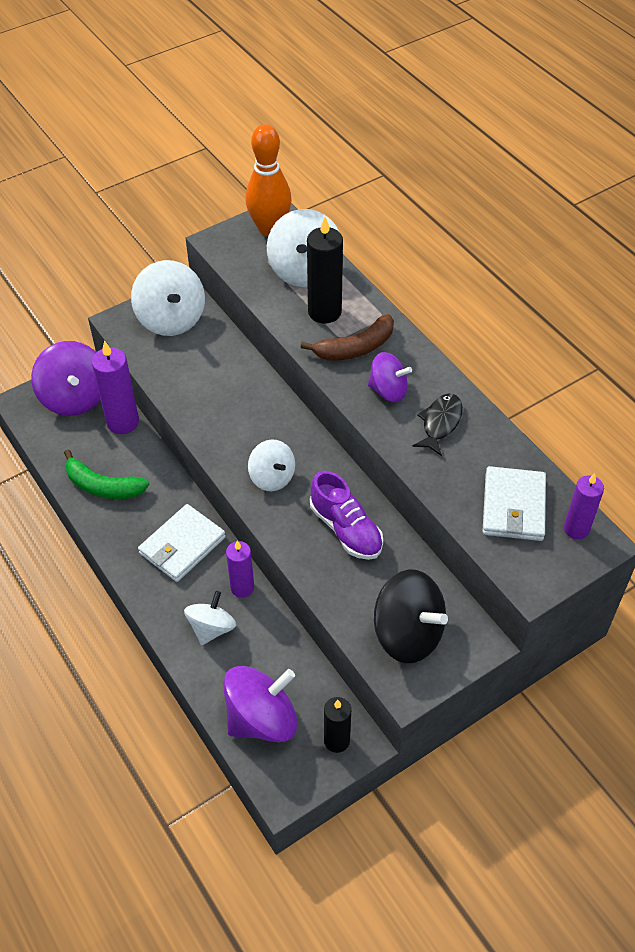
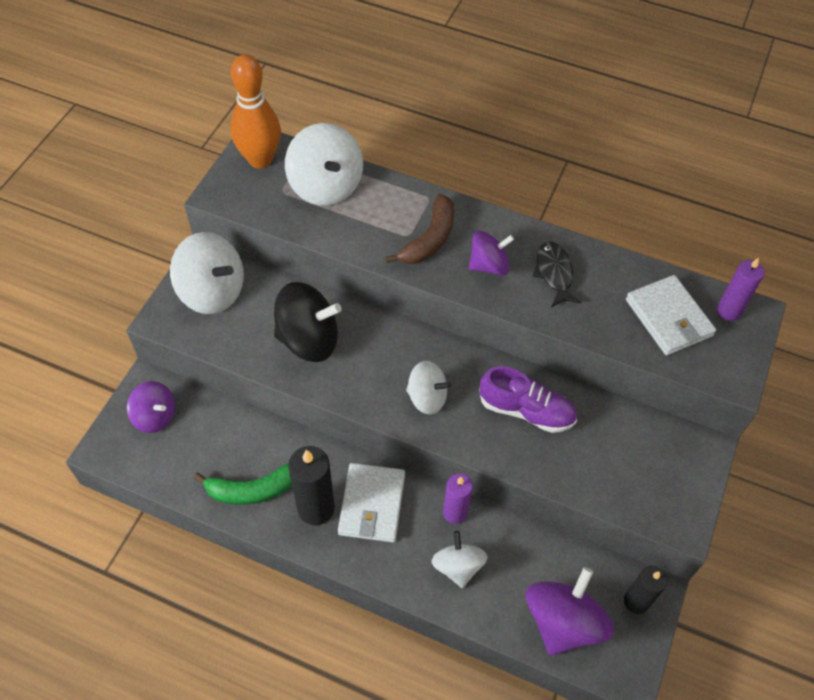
camera: 35 degrees left, 5 degrees up
purple spinning top [31,341,100,416] -> purple spinning top [127,381,175,433], size x0.62
purple candle [92,341,139,434] -> none
black candle [307,217,343,324] -> black candle moved to [288,446,335,525]
black spinning top [374,570,448,663] -> black spinning top moved to [274,282,342,362]

